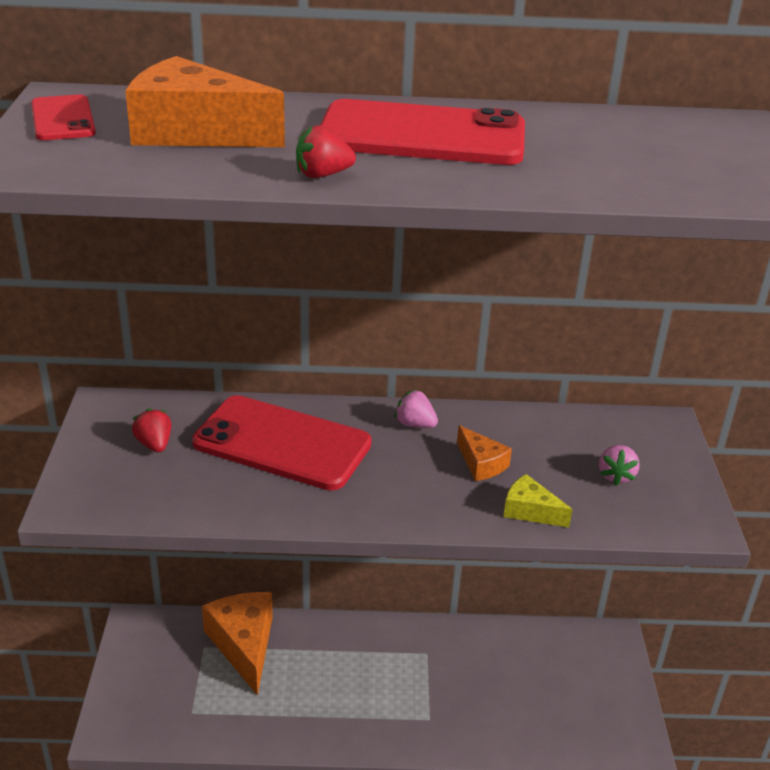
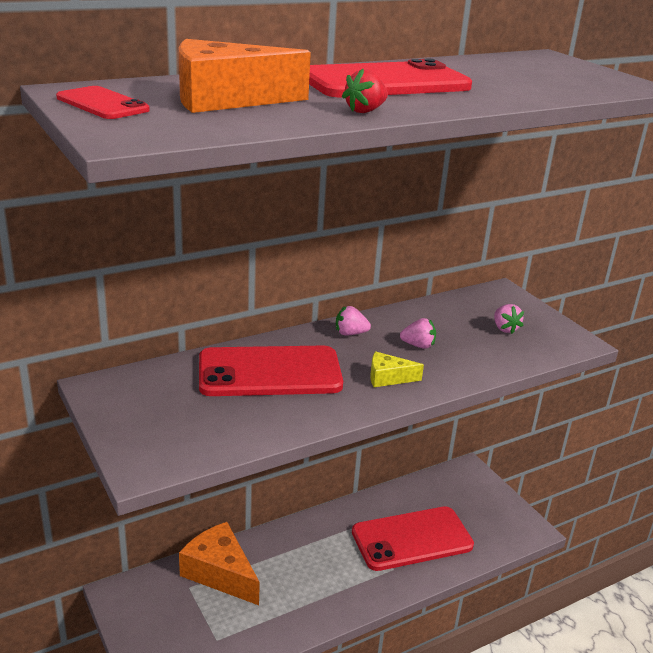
camera: 30 degrees left, 5 degrees down
red strawberry [132,408,171,452] -> none
orange cheese [457,425,512,481] -> pink strawberry [400,318,436,349]
yellow cheese [503,474,573,527] -> yellow cheese moved to [370,351,424,387]
none -> red phone [352,506,474,571]

